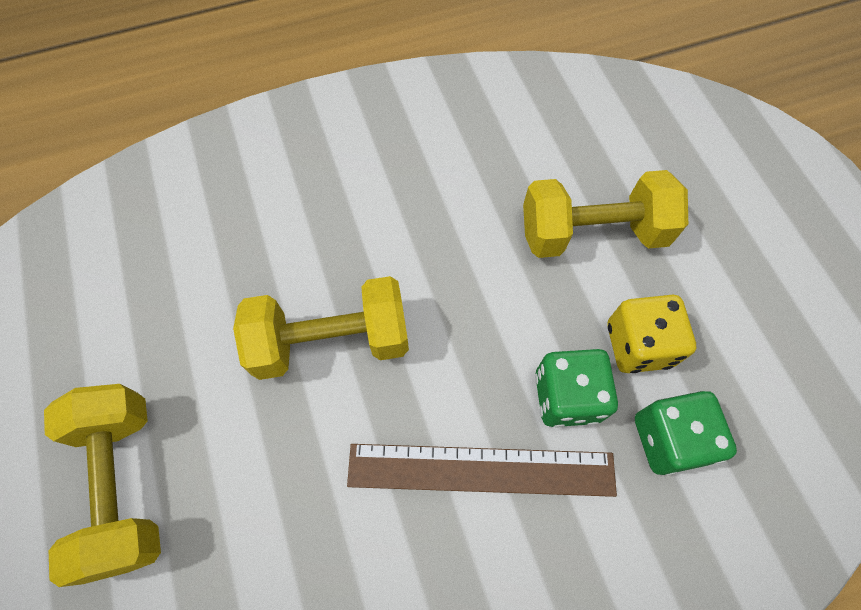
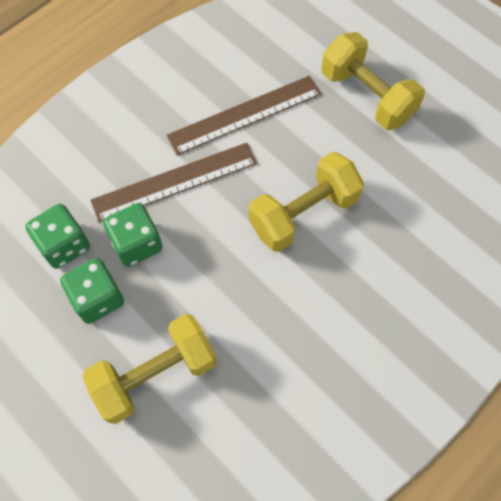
camera: 155 degrees right, 0 degrees up
yellow dice [608,295,696,373] -> green dice [60,258,124,324]
none -> brown ruler [166,76,321,155]

